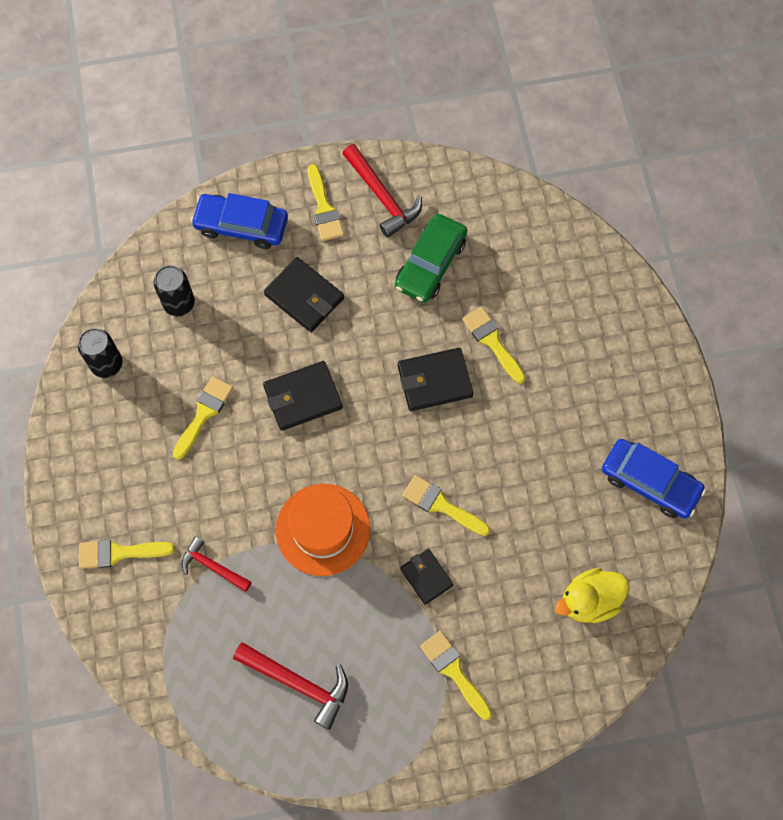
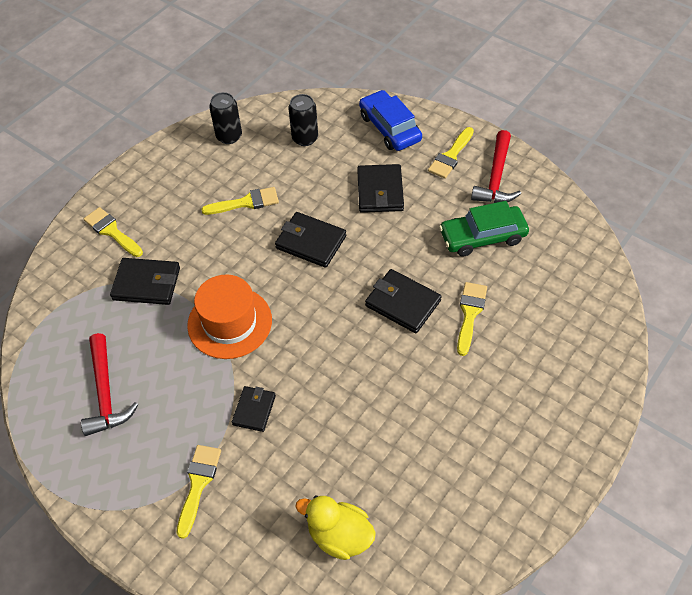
camera: 50 degrees right, 15 degrees down
red hammer [181,536,251,592] -> black wallet [110,258,180,305]
yellow brush [402,475,490,536] -> none
blue car [602,439,706,519] -> none

